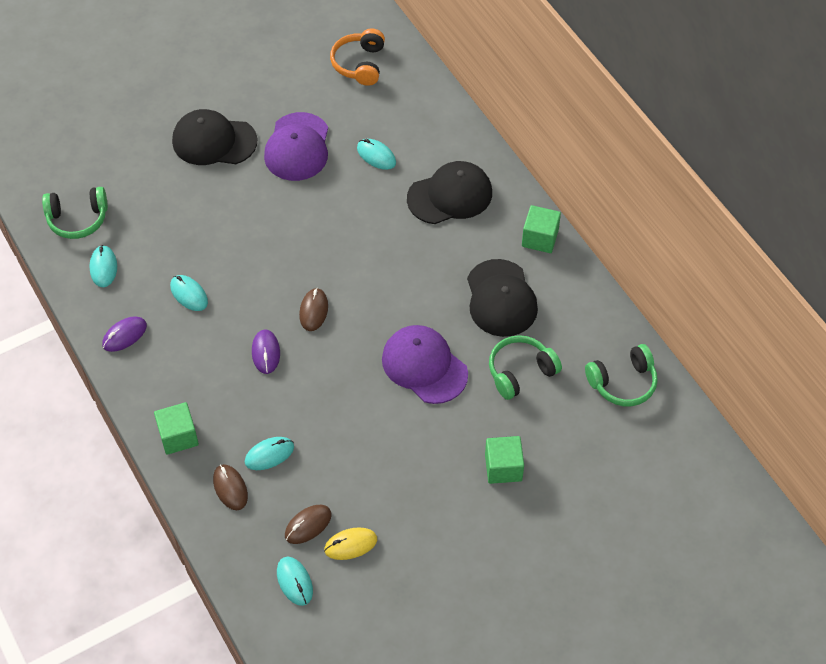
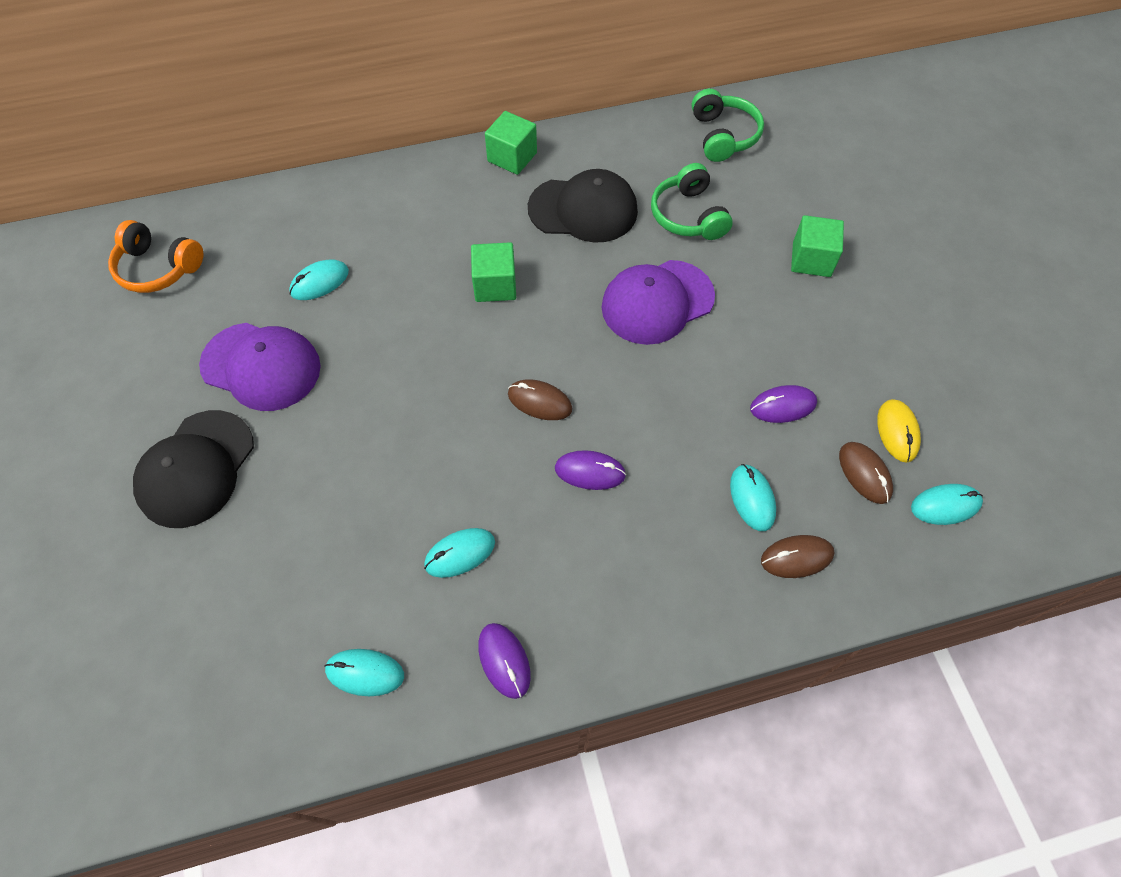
camera: 75 degrees left, 5 degrees up
green headphones [42,187,108,239] -> none
green cube [154,402,199,455] -> green cube moved to [471,242,516,302]
black cap [407,161,492,224] -> none
none -> purple mouse [750,385,817,423]

